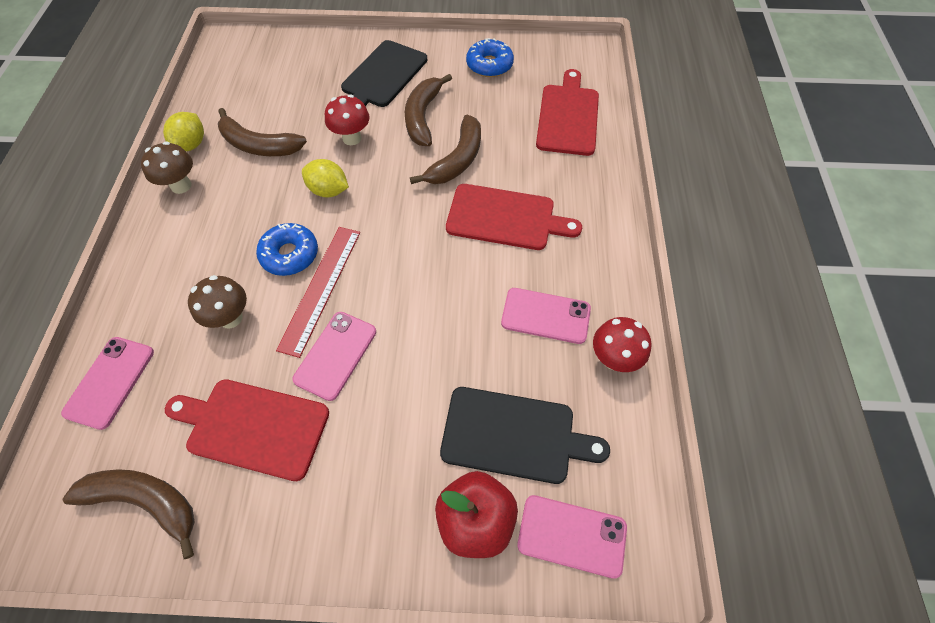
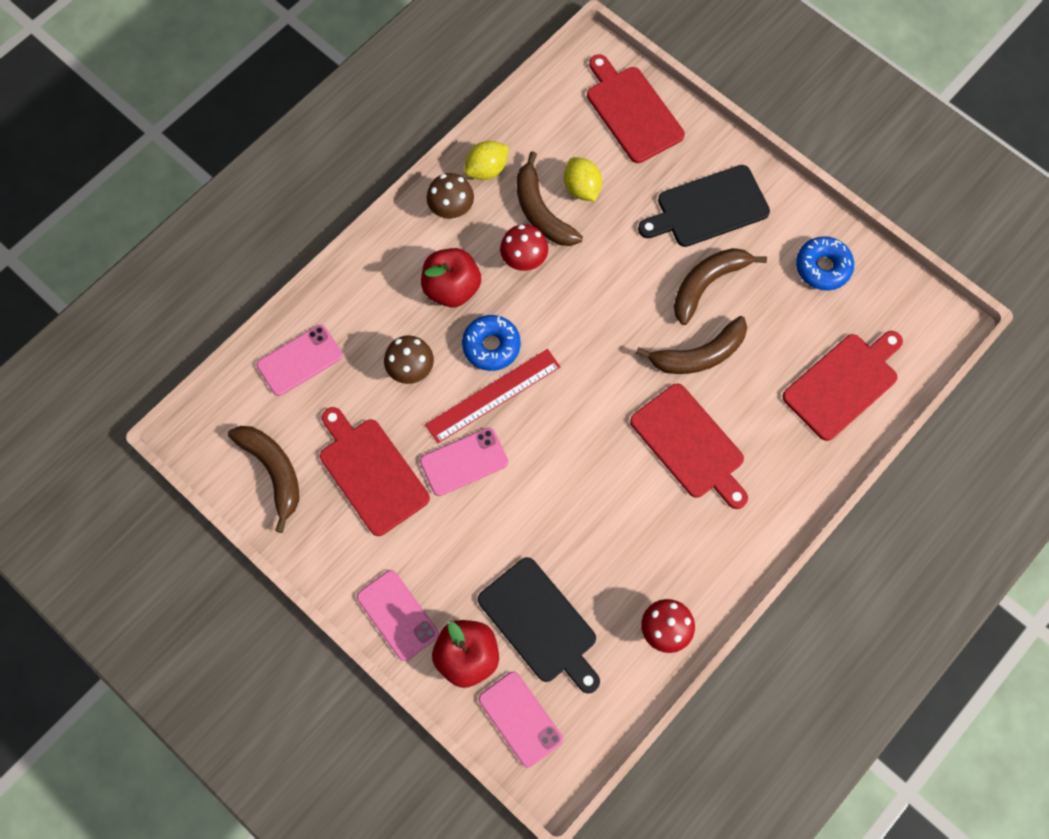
camera: 40 degrees right, 10 degrees up
yellow lemon [302,159,349,197] -> yellow lemon moved to [564,157,602,201]
red mushroom [325,94,370,145] -> red mushroom moved to [500,224,548,271]
pink phone [501,288,591,344] -> pink phone moved to [357,570,439,661]
none -> red apple [421,248,481,307]
none -> red cutting board [587,54,685,163]

